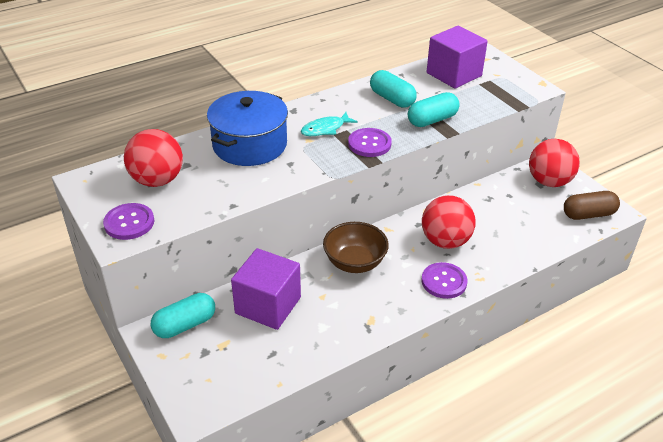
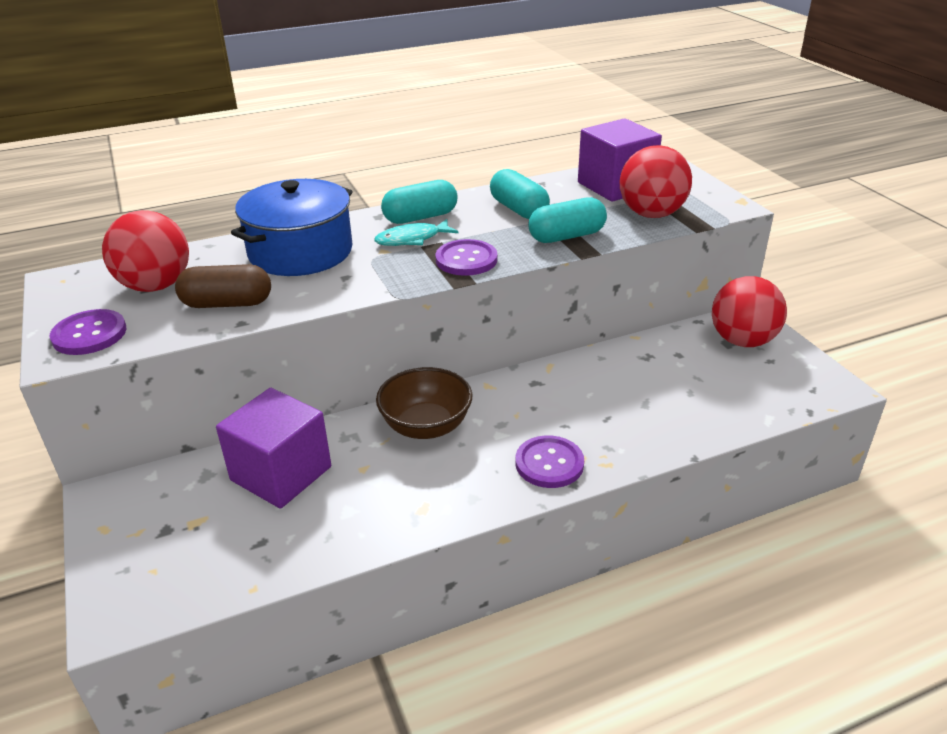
camera: 10 degrees right, 5 degrees down
turquoise capsule [151,293,215,338] -> turquoise capsule moved to [381,180,457,224]
red ball [422,195,476,249] -> red ball moved to [620,145,692,218]
brown capsule [564,191,620,220] -> brown capsule moved to [175,264,271,308]

